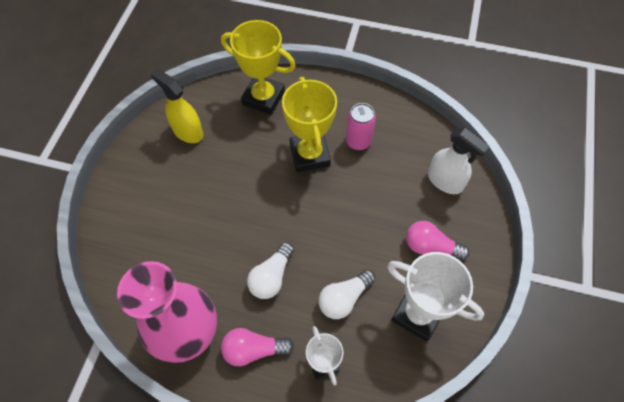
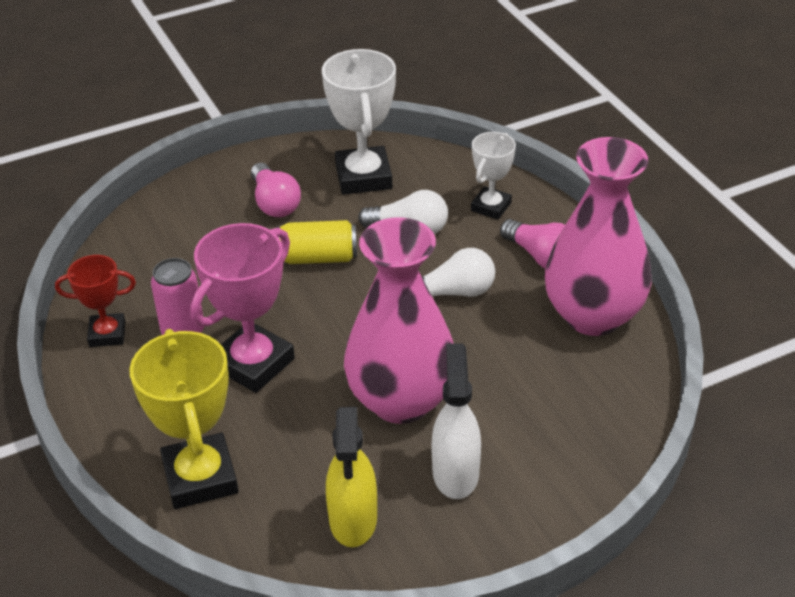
camera: 130 degrees left, 20 degrees down
yellow trophy [282,77,337,172] -> pink trophy [191,223,295,393]
white spray bottle [428,128,490,194] -> white spray bottle moved to [432,343,481,499]
none -> red trophy [55,255,136,347]
none -> yellow can [276,220,357,264]
none -> pink vase [344,217,454,424]

